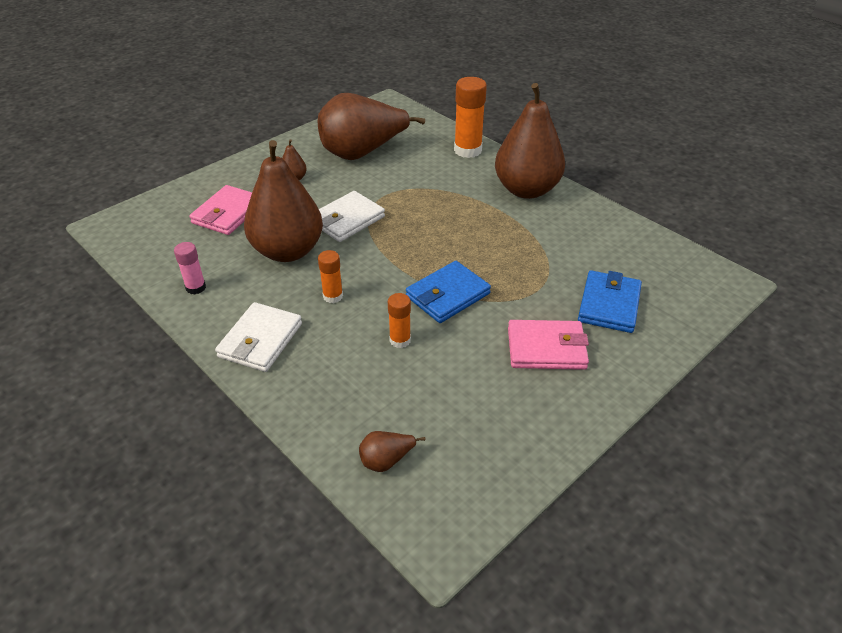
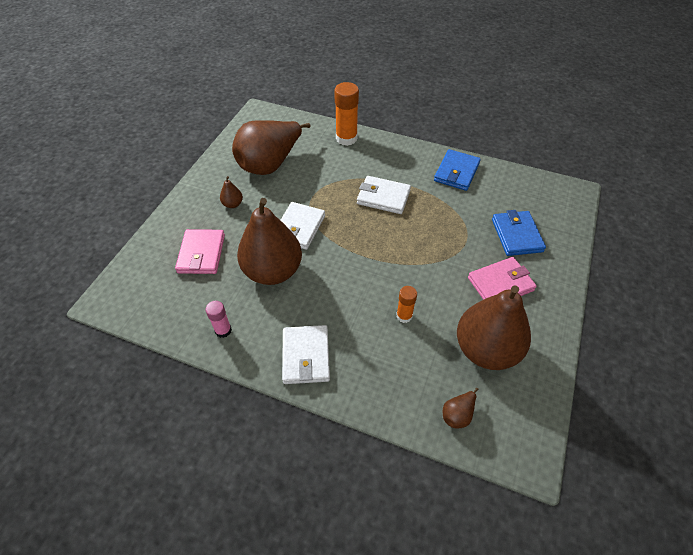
camera: 25 degrees left, 10 degrees up
orange glue stick [318,250,343,303] -> none
blue wallet [406,261,491,323] -> blue wallet moved to [434,149,481,191]
brown pear [495,83,565,199] -> brown pear moved to [457,285,531,370]
none -> white wallet [357,176,411,214]

